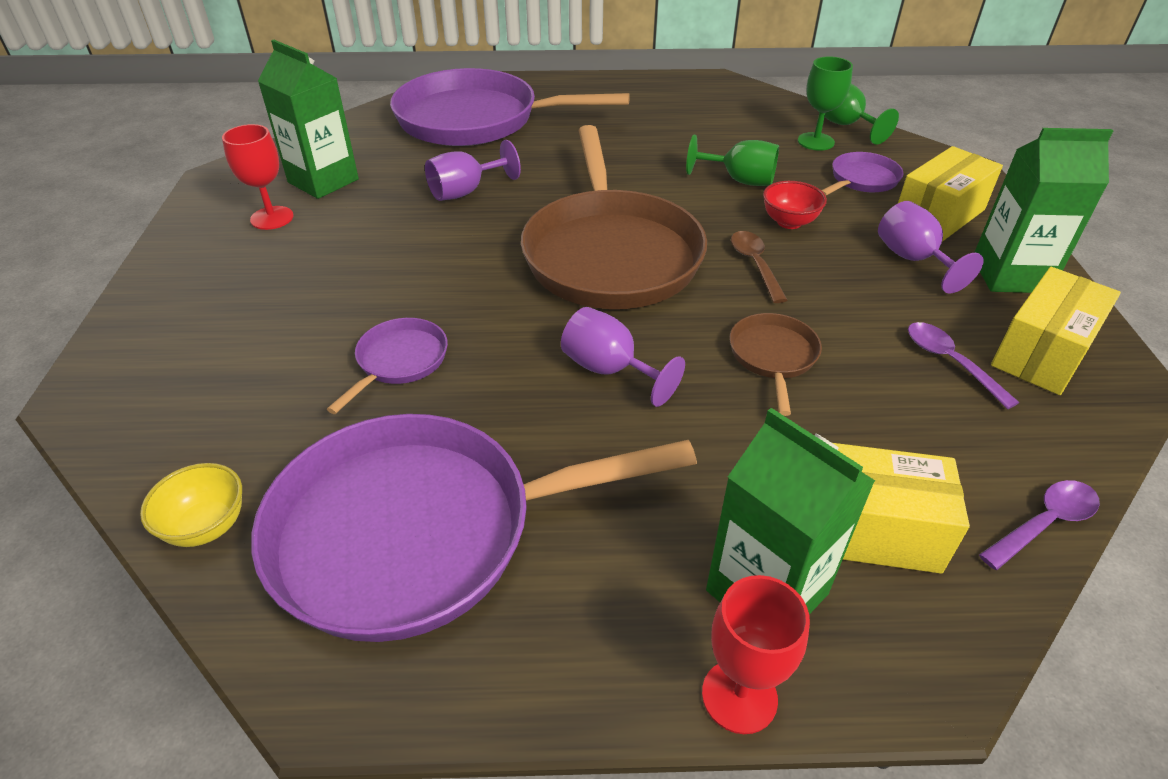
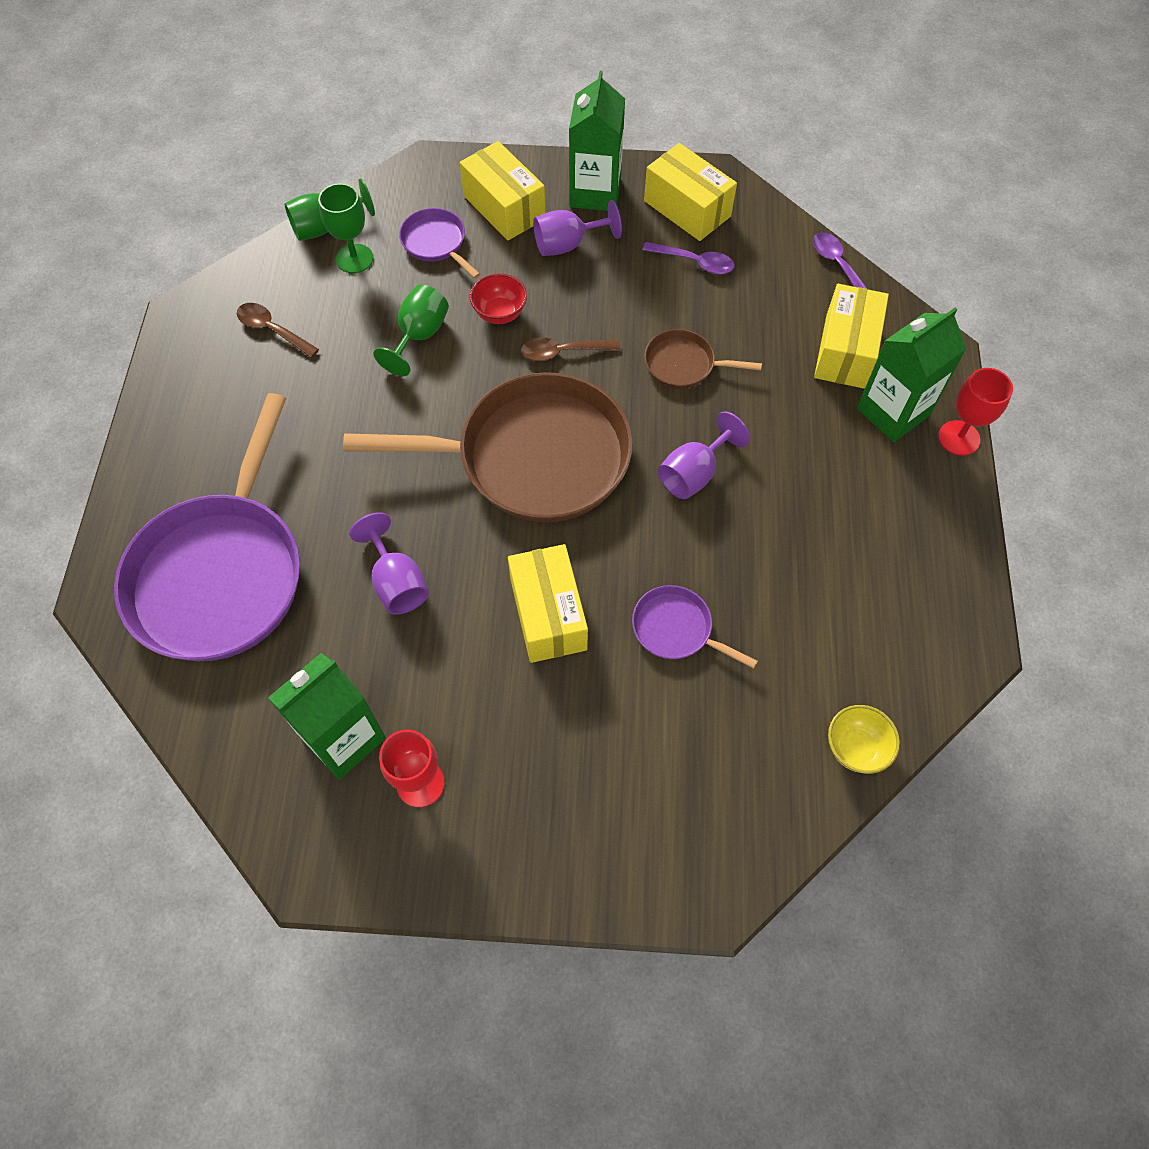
camera: 85 degrees left, 20 degrees up
purple pan [251,414,697,642] -> none
purple spoon [908,322,1019,409] -> purple spoon turned 135 degrees counterclockwise [642,242,735,274]
none -> brown spoon [237,303,319,358]
none -> yellow box [508,544,588,663]

